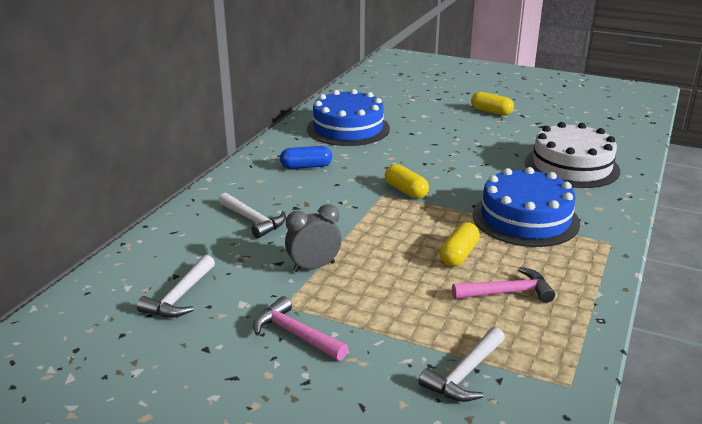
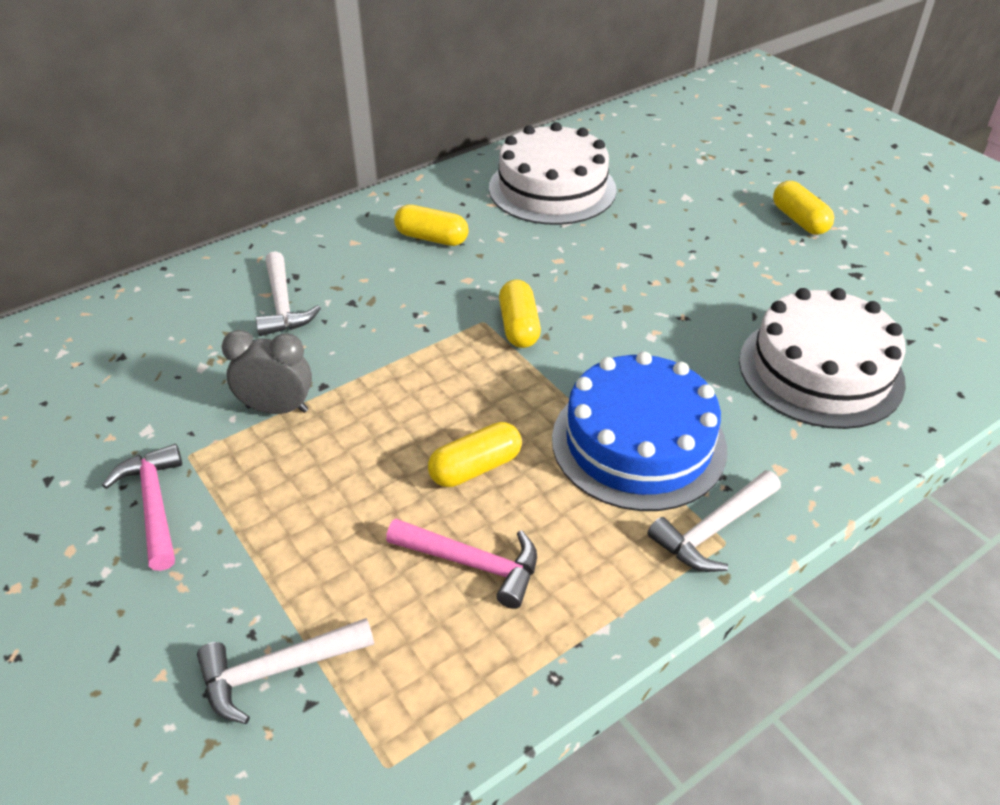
camera: 30 degrees right, 15 degrees up
white hammer [137,255,215,318] -> white hammer moved to [647,470,781,572]
blue capsule [280,146,332,169] -> yellow capsule [394,205,469,246]
blue cake [307,89,390,146] -> white cake [489,122,617,225]

